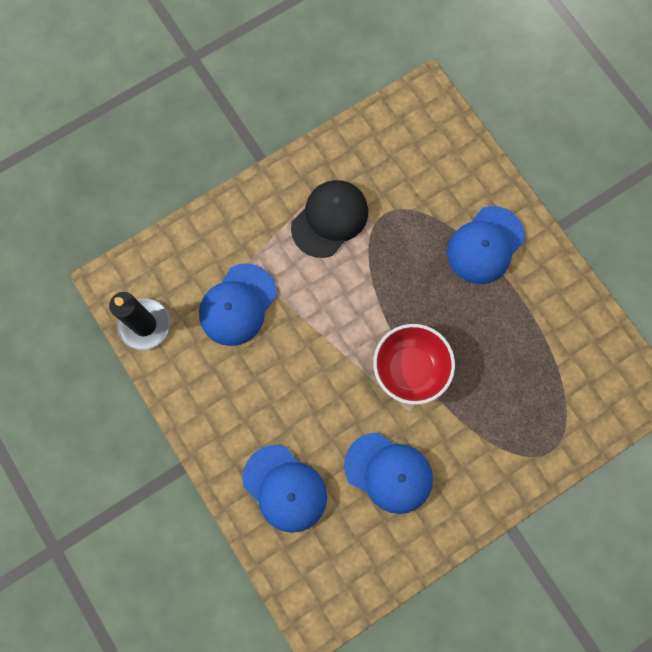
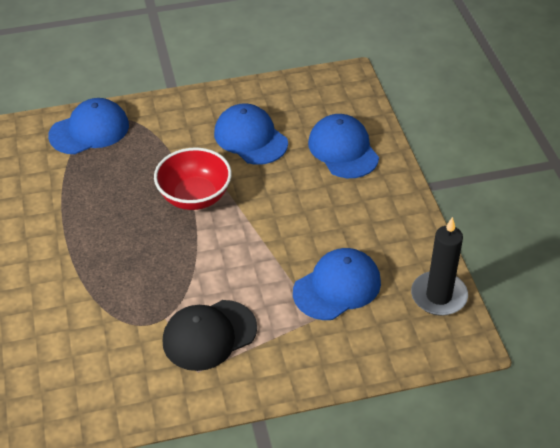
camera: 160 degrees left, 30 degrees down
blue cap [447,206,525,284] -> blue cap moved to [48,98,129,154]

